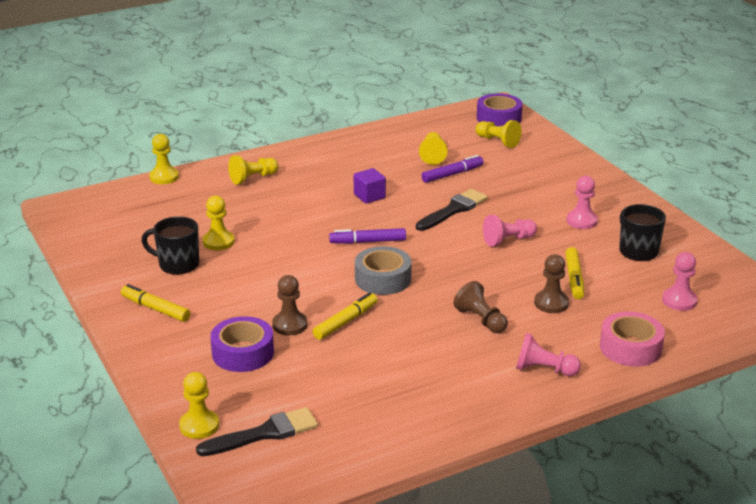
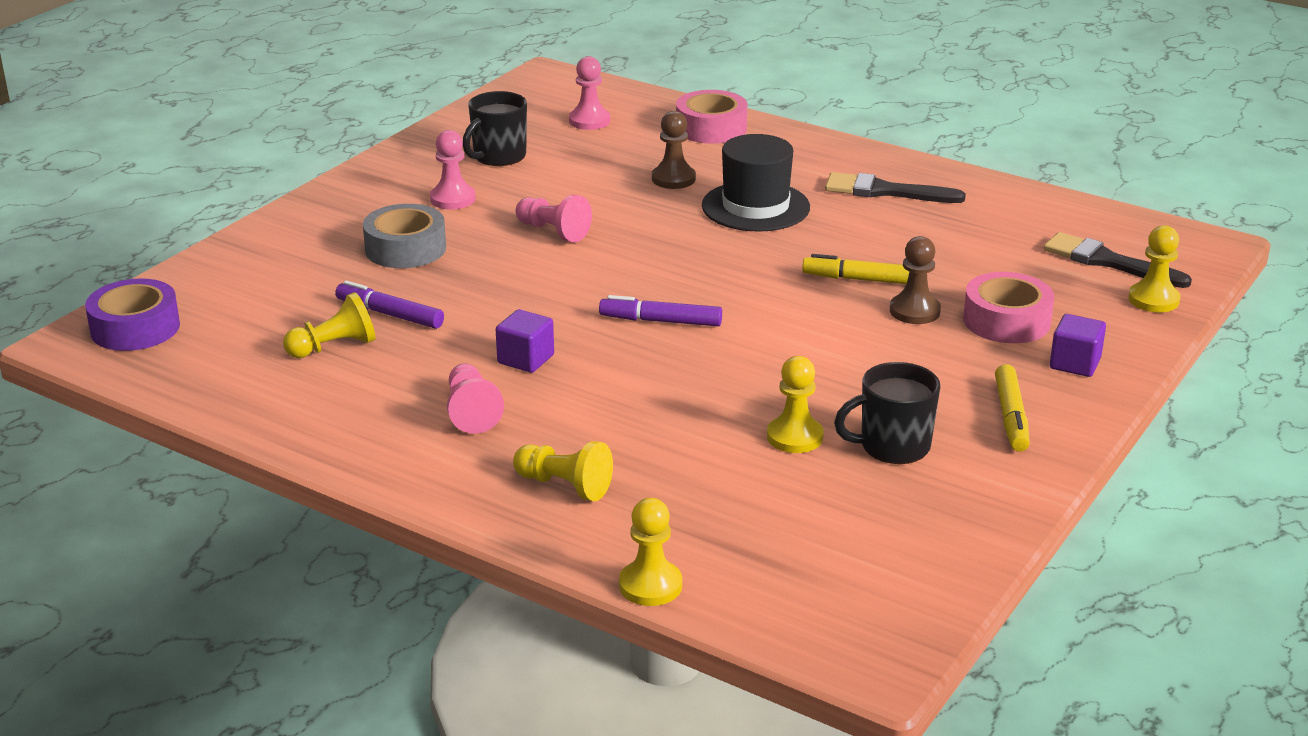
camera: 120 degrees left, 0 degrees up
black mug [141,216,199,275] -> black mug turned 90 degrees clockwise [834,362,940,464]
purple tape [210,316,274,372] -> pink tape [963,272,1054,343]
purple marker [329,228,406,244] -> purple marker turned 135 degrees clockwise [599,295,722,326]
grey tape [355,246,412,295] -> grey tape moved to [363,204,446,268]
black brush [416,189,488,231] -> black brush moved to [825,172,966,203]
brown pawn [454,281,508,333] -> black hat [702,134,810,232]
yellow pawn [475,120,522,148] -> none
pink pawn [516,333,581,376] -> pink pawn moved to [447,363,504,434]
yellow marker [565,247,584,299] -> none
none -> purple cube [1050,314,1106,377]

